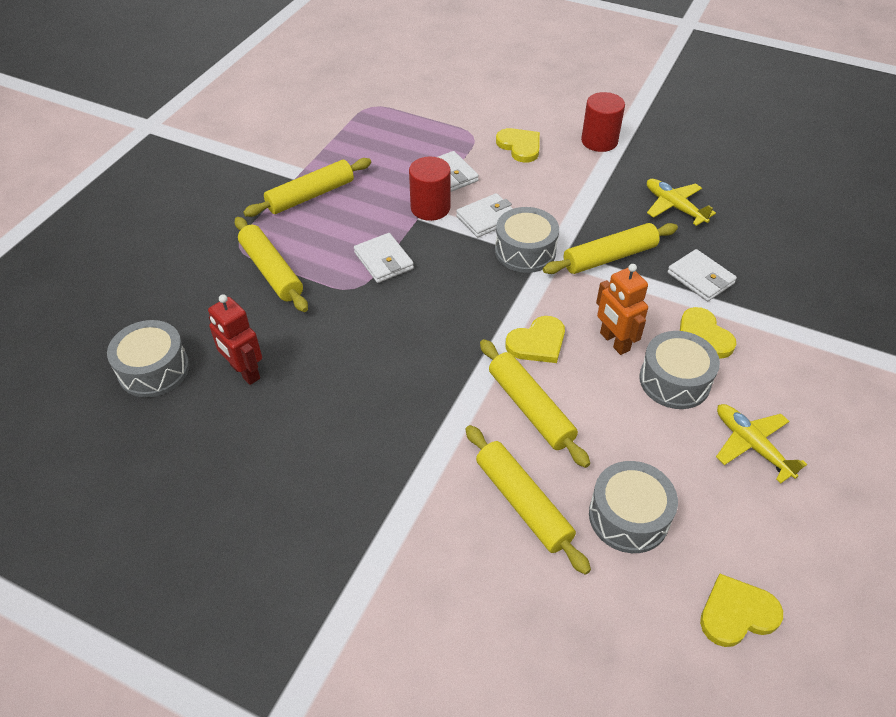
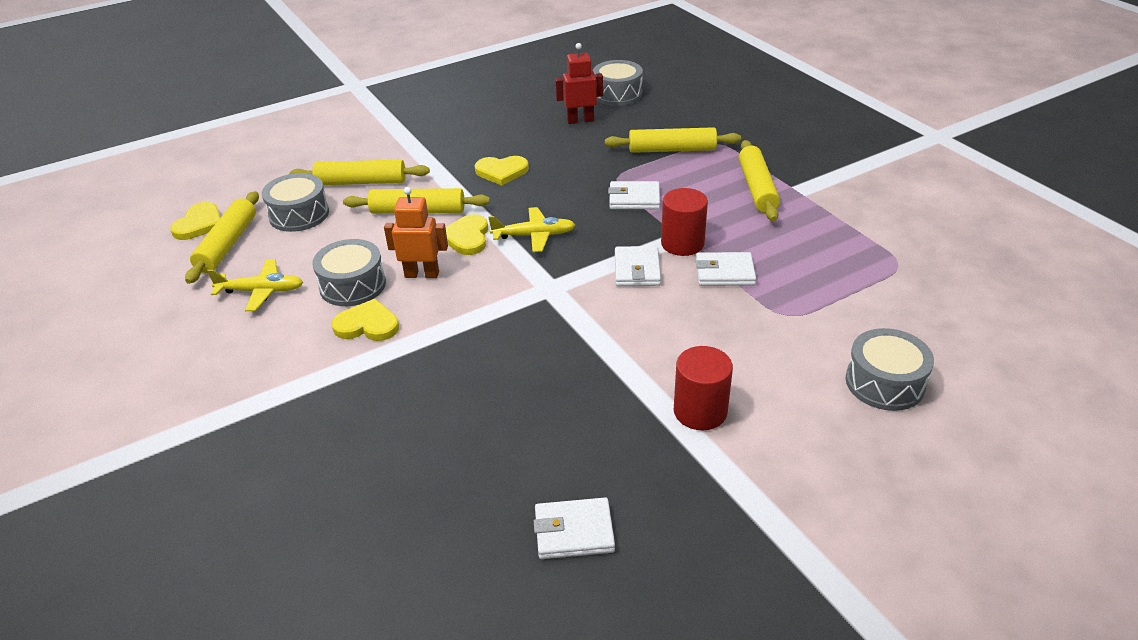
camera: 125 degrees right, 10 degrees down
grey drum [495,207,559,273] -> grey drum moved to [846,328,934,411]
yellow heart [496,128,540,163] -> yellow heart moved to [475,156,529,186]
yellow rolling pin [543,223,678,274] -> yellow rolling pin moved to [185,191,259,284]
yellow plane [647,179,716,226] -> yellow plane moved to [488,207,575,252]
white wallet [667,249,737,301] -> white wallet moved to [534,498,615,559]

